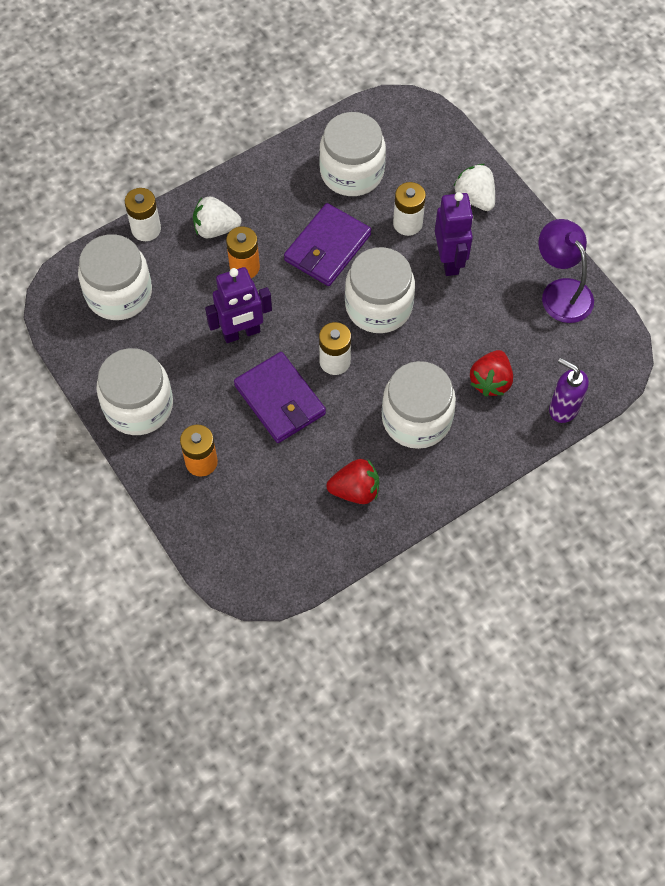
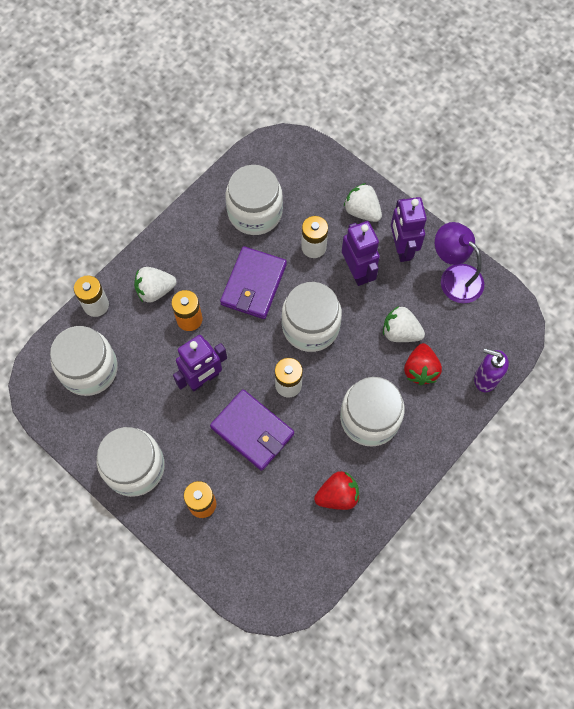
camera: 15 degrees left, 5 degrees up
none -> white strawberry [383,306,425,342]
none -> purple robot [391,197,427,262]

